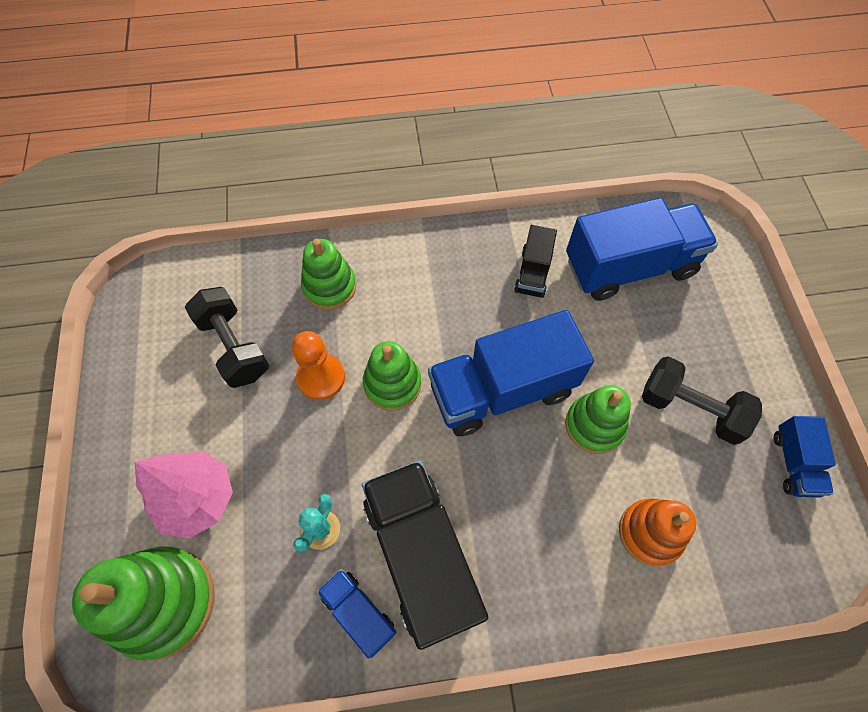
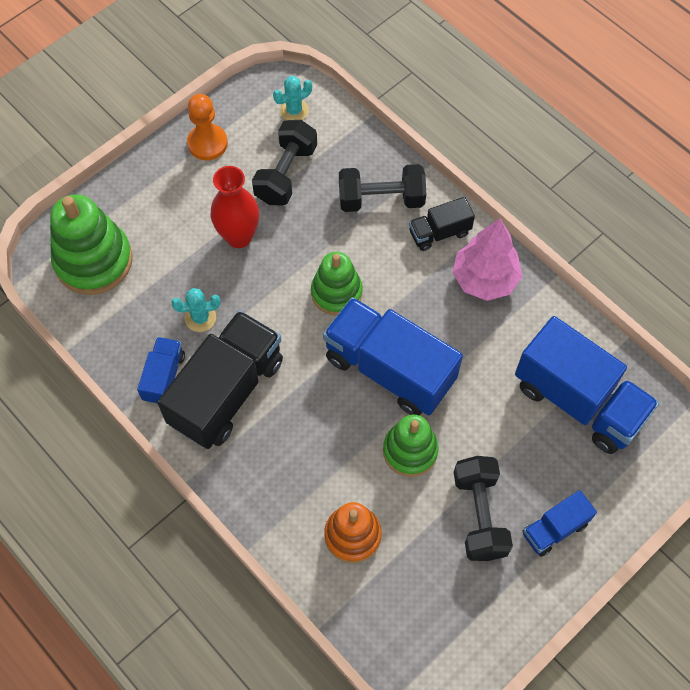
camera: 55 degrees right, 0 degrees up
pink tree [134,451,233,538] -> pink tree moved to [452,218,522,301]
orange pawn [292,331,345,400] -> orange pawn moved to [187,94,228,160]
green stacking toy [301,239,356,310] -> black dumbbell [339,164,426,212]
black truck [514,225,557,298] -> black truck moved to [409,197,475,251]
blue truck [774,416,836,498] -> blue truck moved to [523,490,597,557]
none -> red vase [211,166,259,248]
none -> turquoise cactus [273,76,312,120]

